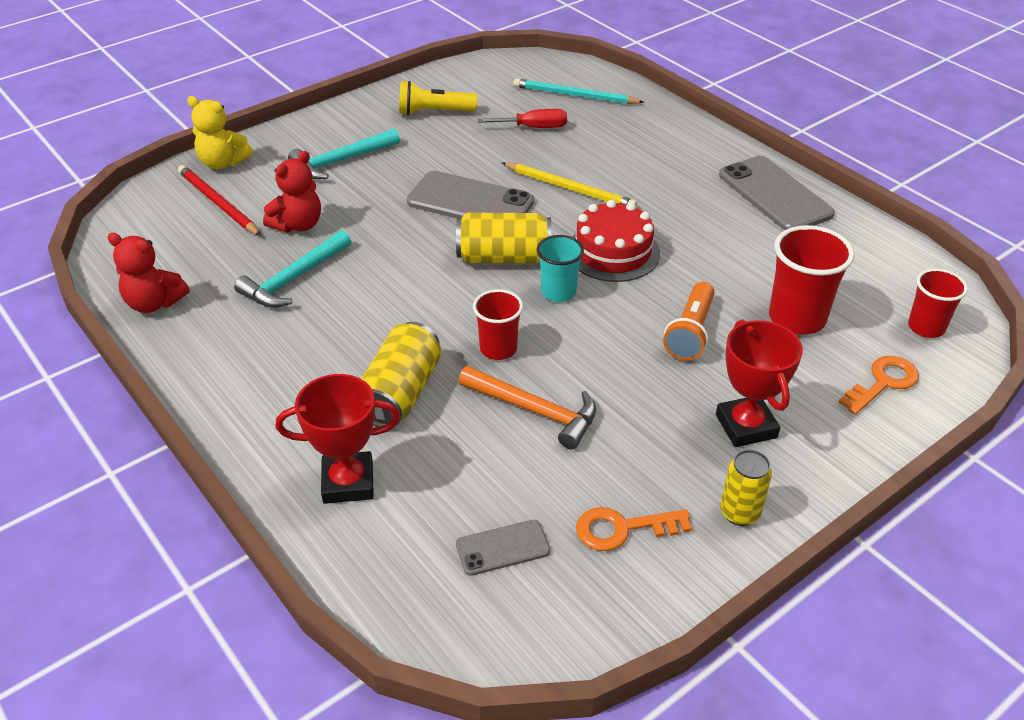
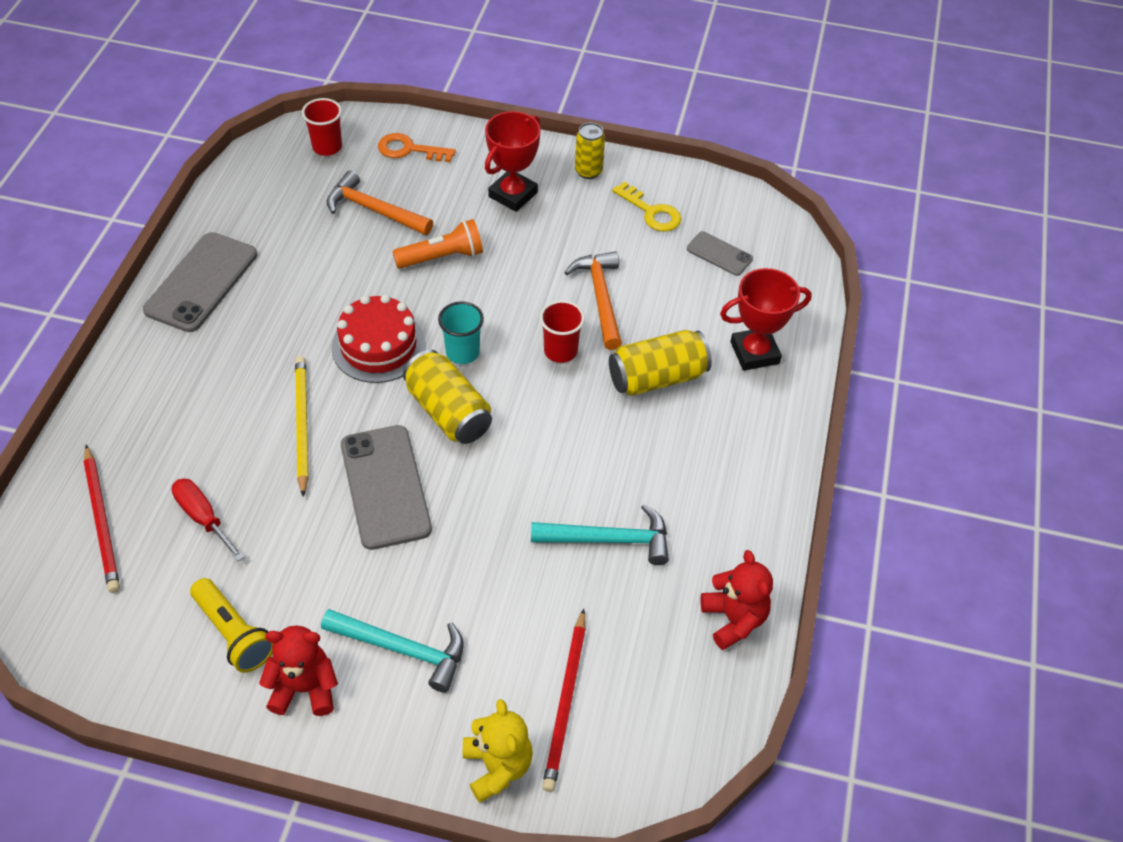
camera: 130 degrees left, 10 degrees up
red teddy bear [263,151,321,233] -> red teddy bear moved to [259,626,338,716]
red trophy [276,374,400,504] -> red trophy turned 60 degrees counterclockwise [720,268,812,371]
turquoise pencil [513,78,644,104] -> red pencil [84,445,120,593]
orange key [576,507,692,551] -> yellow key [612,182,681,232]
red cup [769,225,855,335] -> orange hammer [327,171,433,235]

